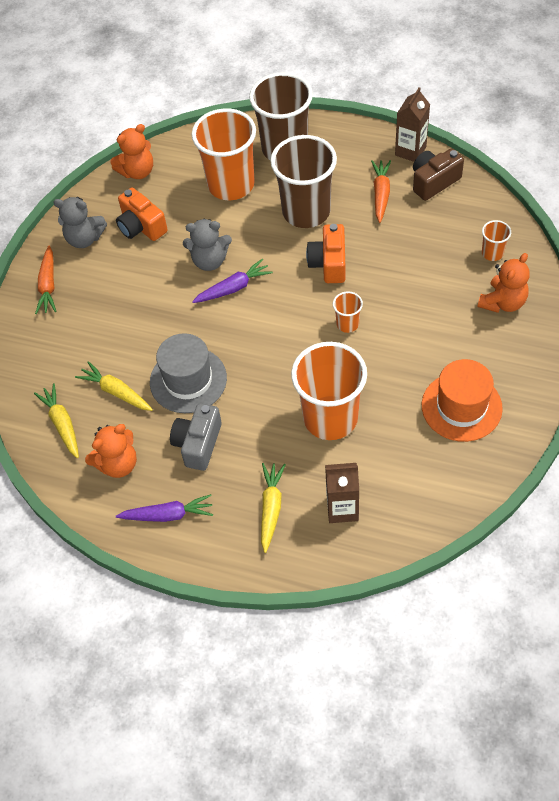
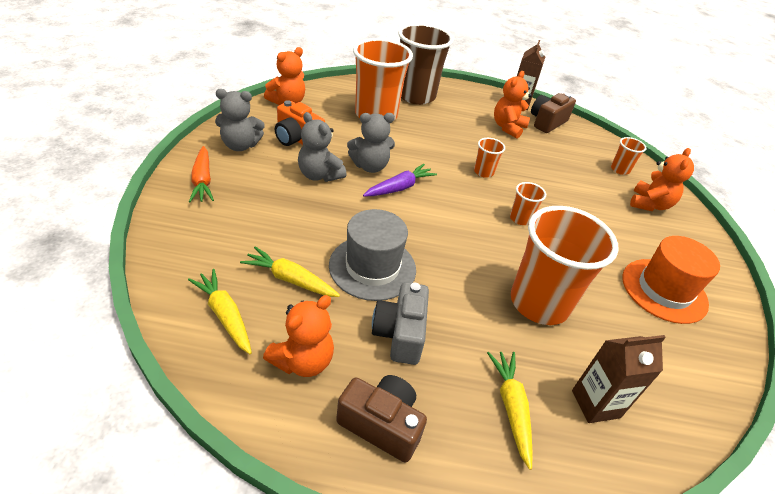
camera: 20 degrees left, 15 degrees down
purple carrot [116,494,213,522] -> brown camera [336,375,427,463]
brown cup [270,135,337,228] -> none
orange camera [306,224,346,283] -> orange cup [474,138,505,178]
orange carrot [371,160,391,223] -> orange teddy bear [494,71,532,138]
none -> grey teddy bear [298,112,347,182]

